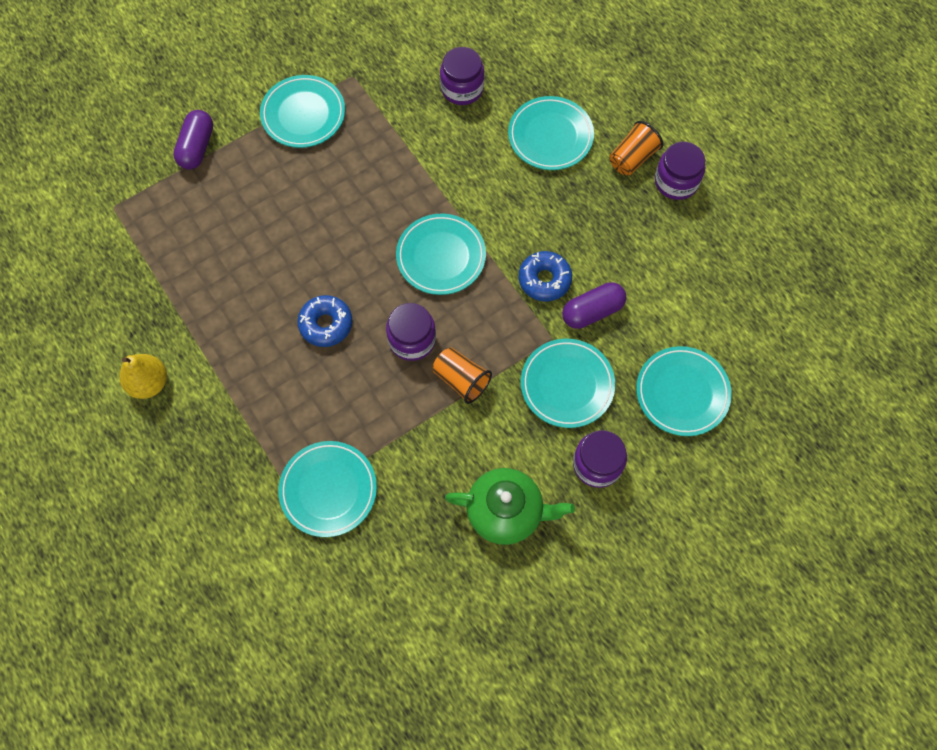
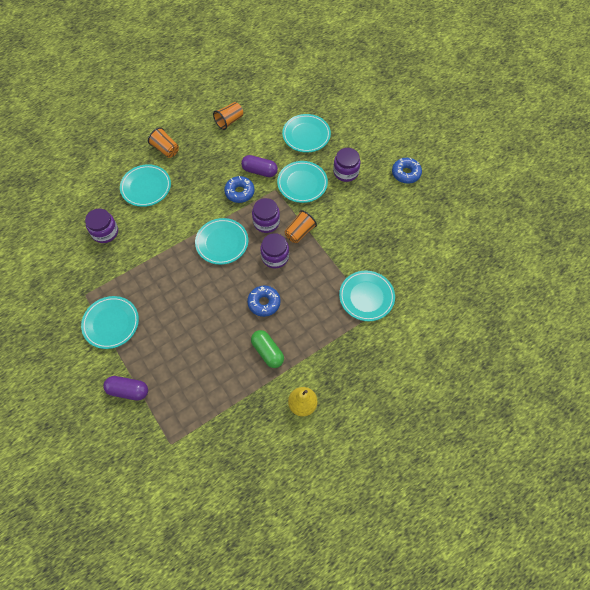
camera: 90 degrees left, 5 degrees down
green teapot [445,468,575,545] -> none
purple capsule [562,282,626,329] -> purple capsule turned 45 degrees counterclockwise [241,155,278,177]
purple jar [655,142,705,200] -> purple jar moved to [252,198,280,233]
none -> orange cup [213,102,243,130]
none -> green capsule [251,330,284,368]
none -> blue donut [392,158,422,184]

